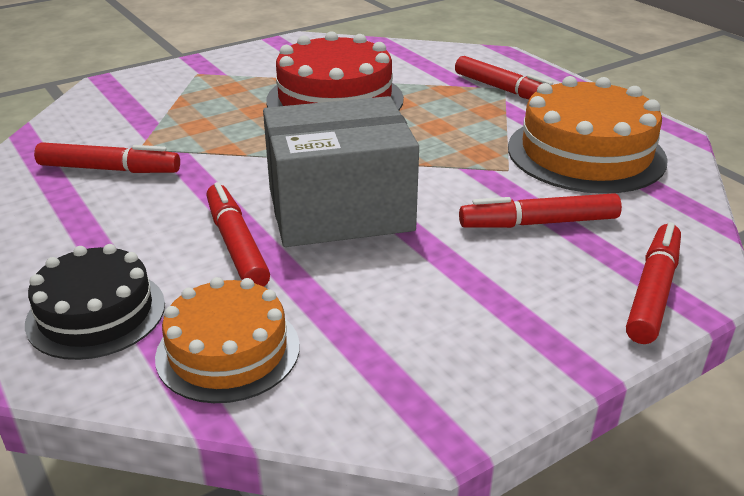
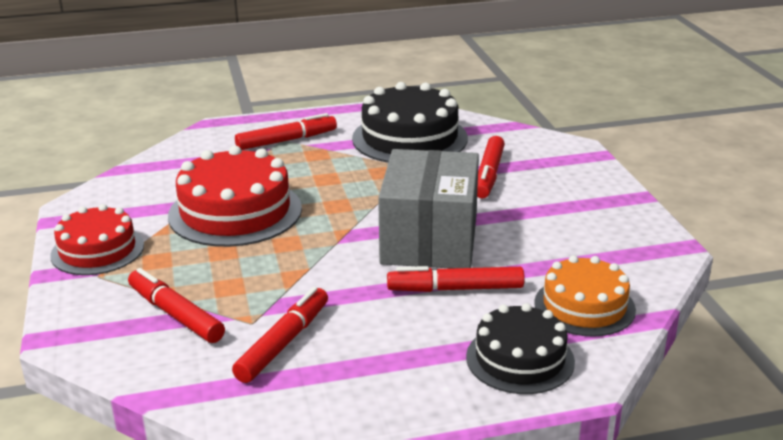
camera: 70 degrees left, 5 degrees down
orange cake [508,76,668,194] -> black cake [352,82,468,163]
red marker [626,222,681,344] -> red marker moved to [128,268,225,343]
none -> red cake [50,204,144,275]

